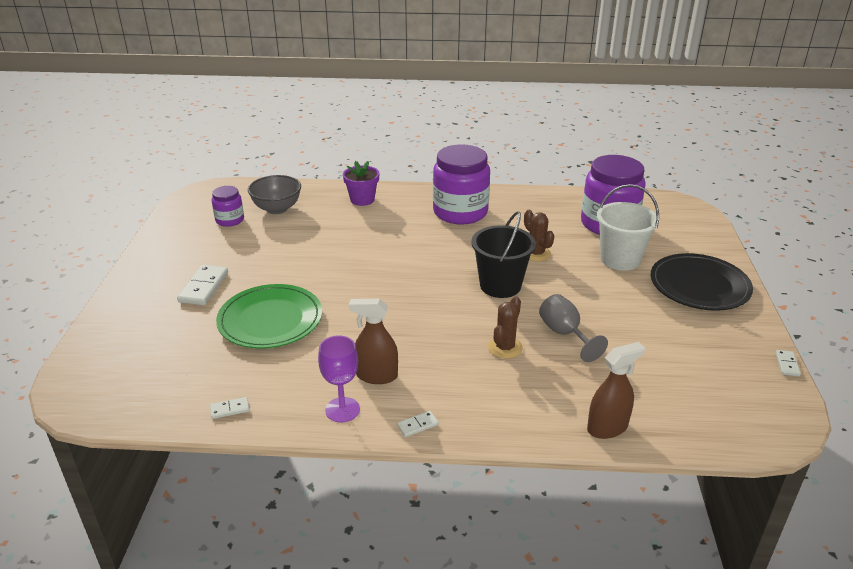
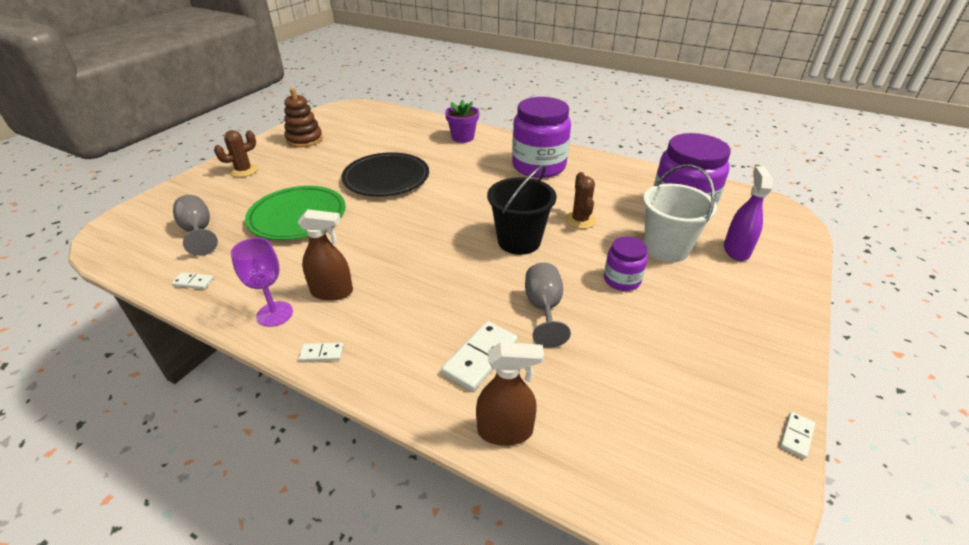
camera: 25 degrees right, 5 degrees up
white domino [177,265,228,305] -> white domino moved to [441,321,518,391]
purple jar [212,186,244,227] -> purple jar moved to [604,236,648,291]
grey bowl [248,175,301,214] -> none
brown spray bottle [349,299,398,384] -> brown spray bottle turned 150 degrees clockwise [297,209,353,301]
brown cactus [488,296,523,359] -> brown cactus moved to [214,130,258,177]
black plate [651,253,753,311] -> black plate moved to [342,152,429,196]
none -> grey goblet [173,195,218,256]
none -> brown stacking toy [284,88,323,148]
none -> purple spray bottle [724,166,773,261]

